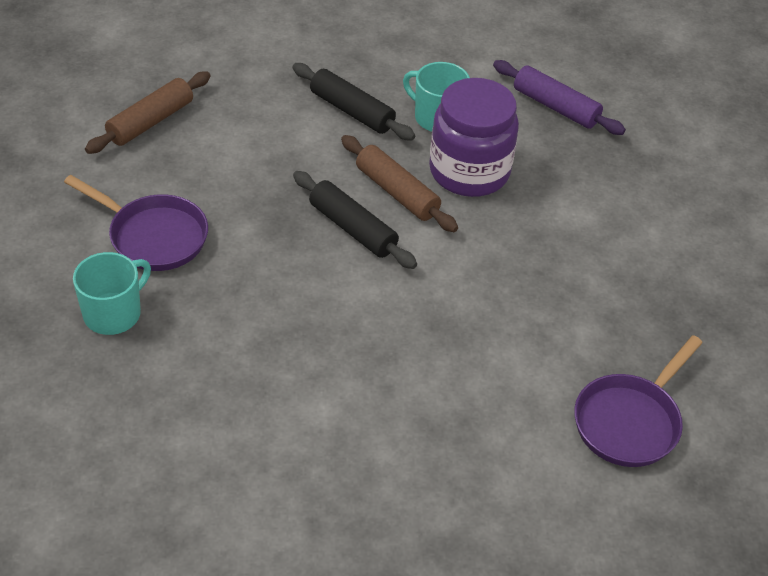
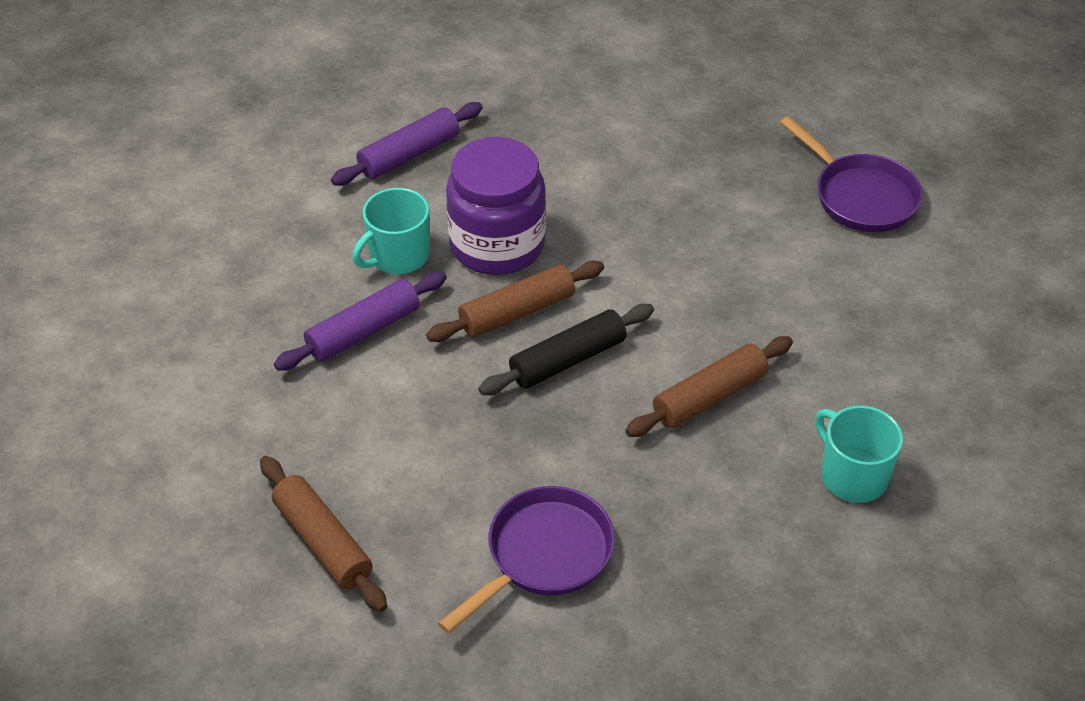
camera: 75 degrees left, 0 degrees up
turquoise mug [73,252,151,335] -> turquoise mug moved to [815,405,903,503]
black rolling pin [292,63,415,141] -> purple rolling pin [274,272,447,371]
none -> brown rolling pin [625,336,793,437]

